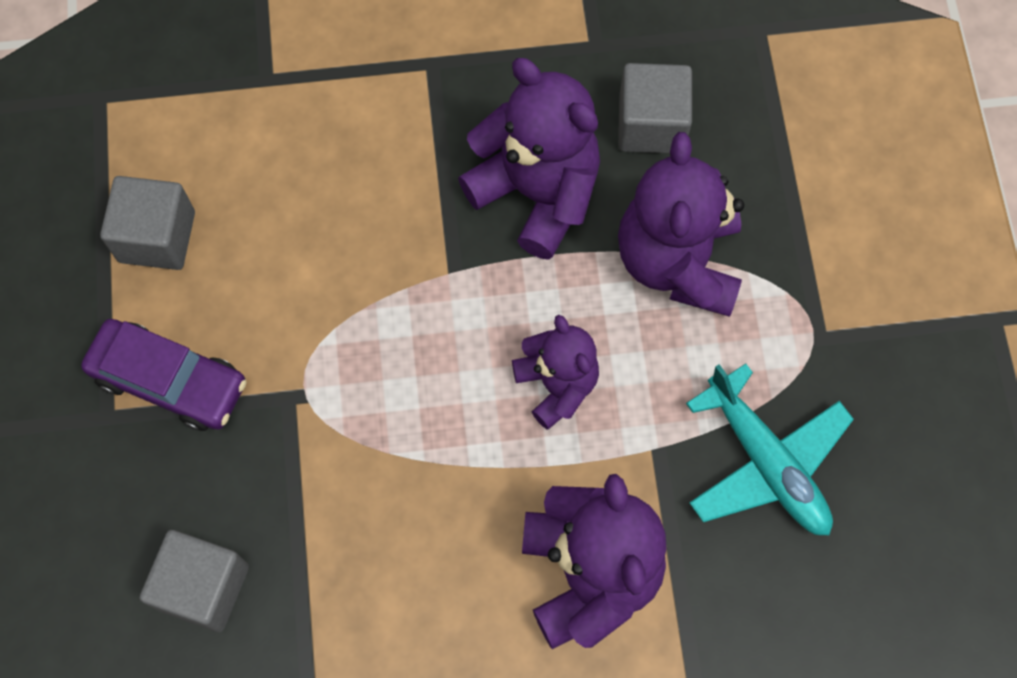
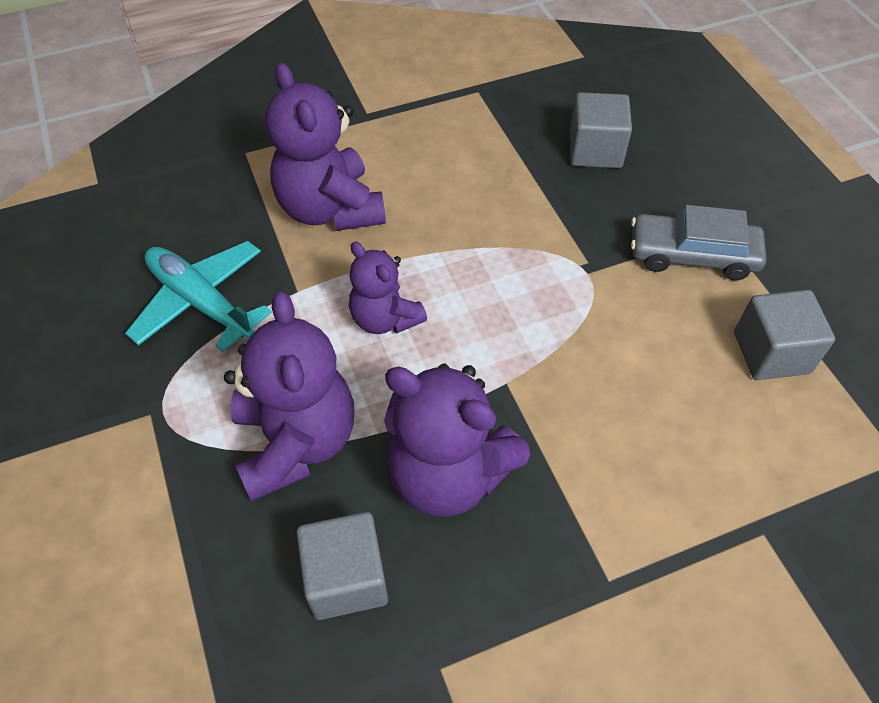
camera: 165 degrees right, 15 degrees down
purple car [81,319,247,431] -> grey car [631,205,767,281]

